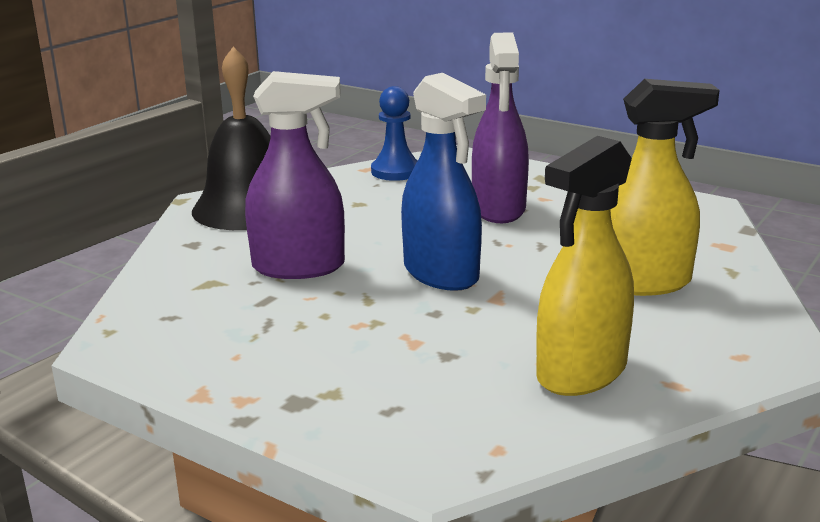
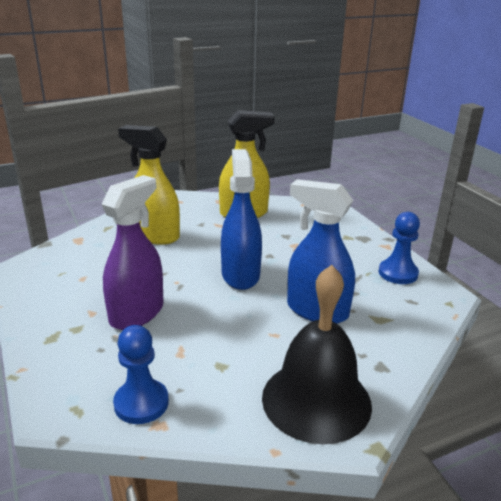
camera: 150 degrees left, 5 degrees up
purple spray bottle [245,71,345,279] -> blue spray bottle [287,179,355,324]
none -> blue pawn [379,212,420,284]

